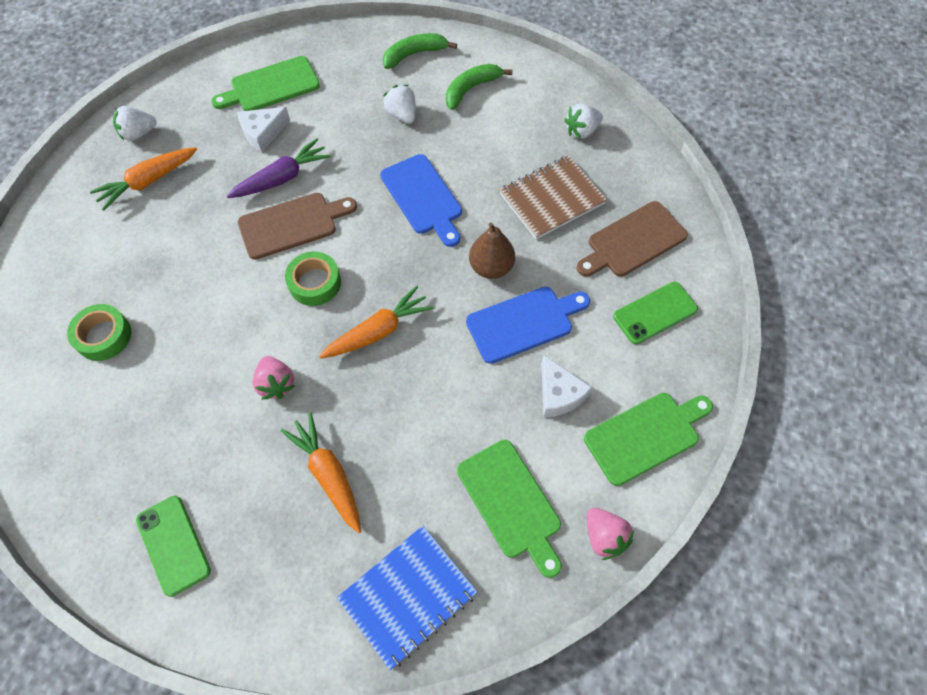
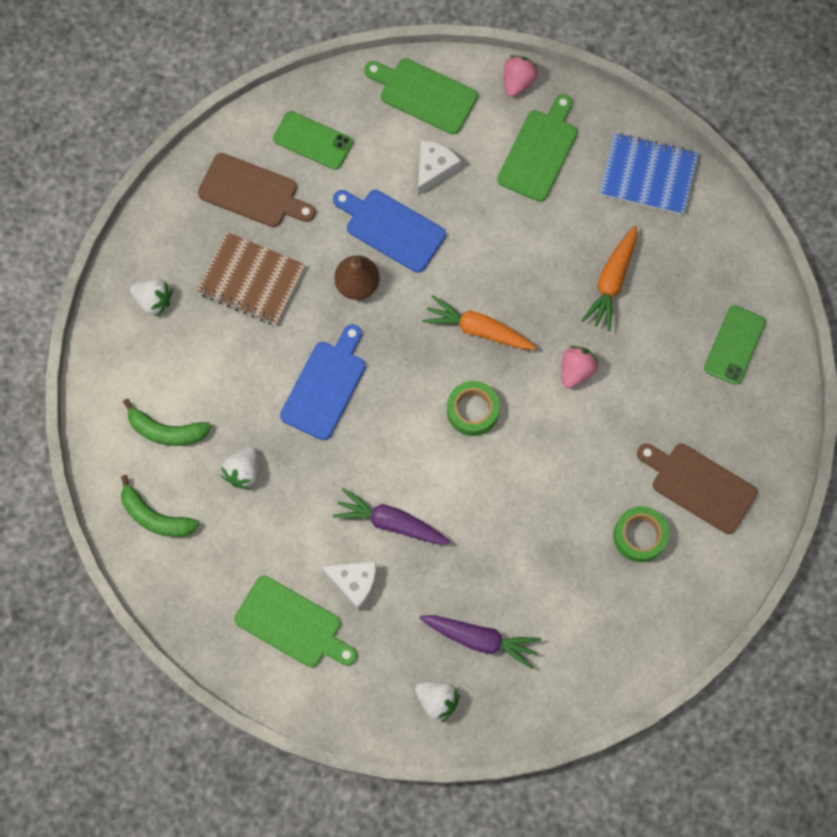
camera: 125 degrees left, 10 degrees up
orange carrot [90,147,197,211] -> purple carrot [420,615,541,669]
brown cutting board [238,193,357,260] -> brown cutting board moved to [637,443,757,534]

